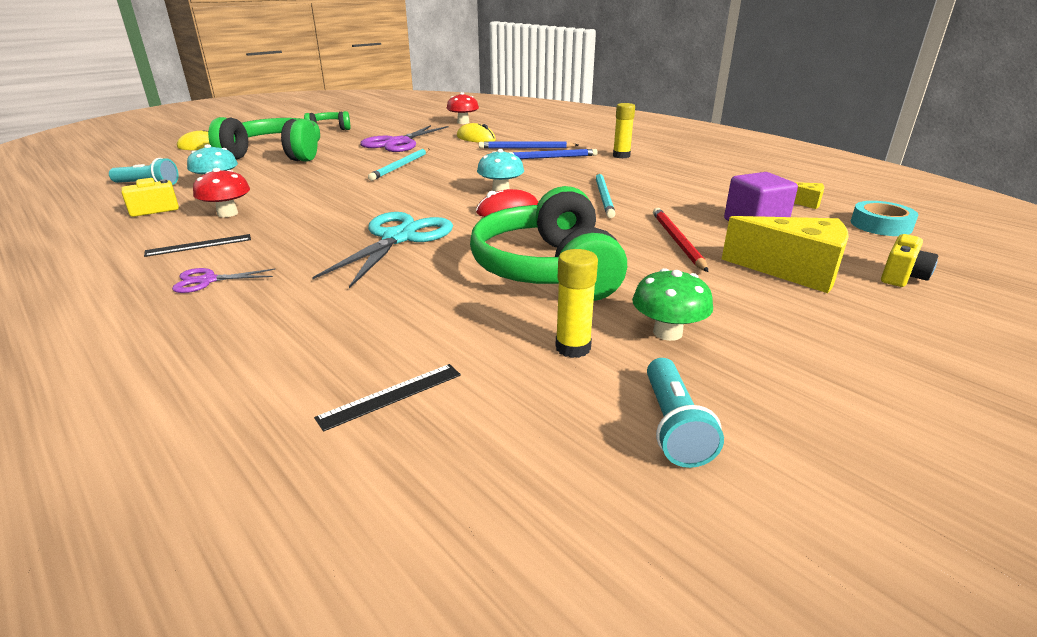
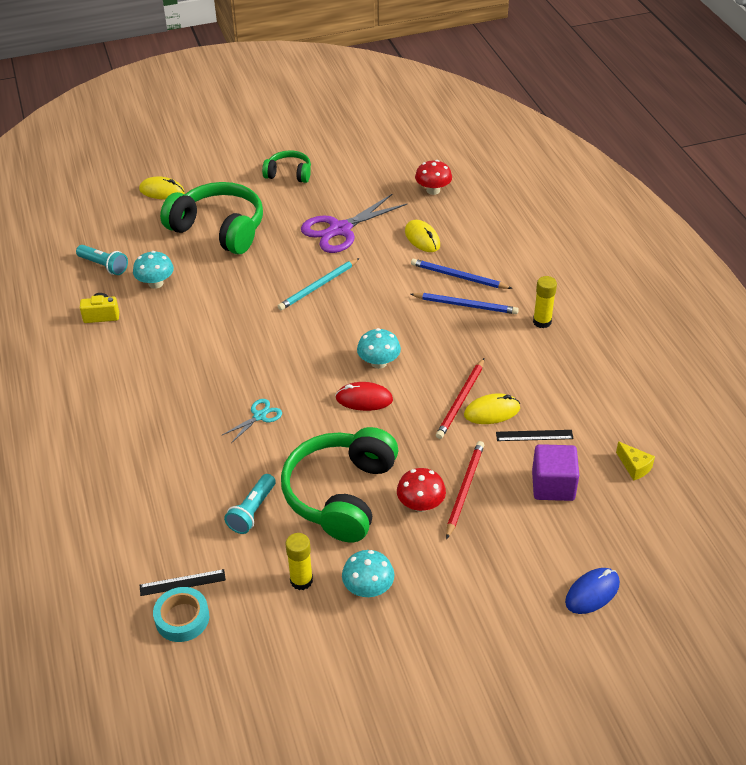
camera: 25 degrees right, 15 degrees up
black ruler [144,234,251,257] -> black ruler moved to [496,430,574,441]
purple scissors [172,268,275,293] -> none
red mushroom [193,168,250,217] -> red mushroom moved to [397,468,446,512]
turquoise scissors [312,212,453,288] -> turquoise scissors [222,399,282,443], size x0.48
turquoise pencil [596,173,615,218] -> red pencil [436,358,484,439]
green mushroom [632,268,713,341] -> turquoise mushroom [342,550,394,597]
turquoise flashlight [647,358,724,468] -> turquoise flashlight moved to [224,474,276,534]
yellow cheese [722,216,849,293] -> none
turquoise tape [851,201,918,236] -> turquoise tape moved to [153,587,209,642]
yellow camera [881,234,938,287] -> blue mouse [565,568,620,614]
none -> yellow mouse [464,393,520,424]

